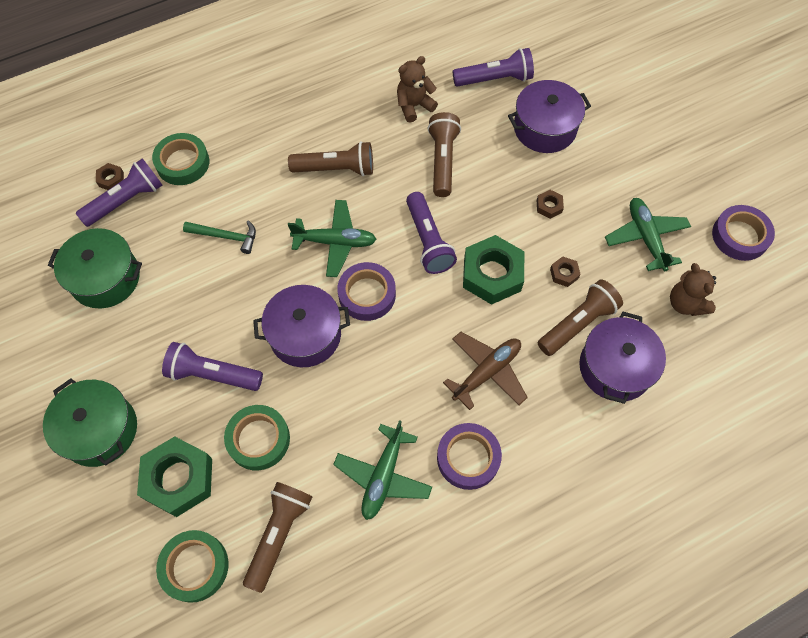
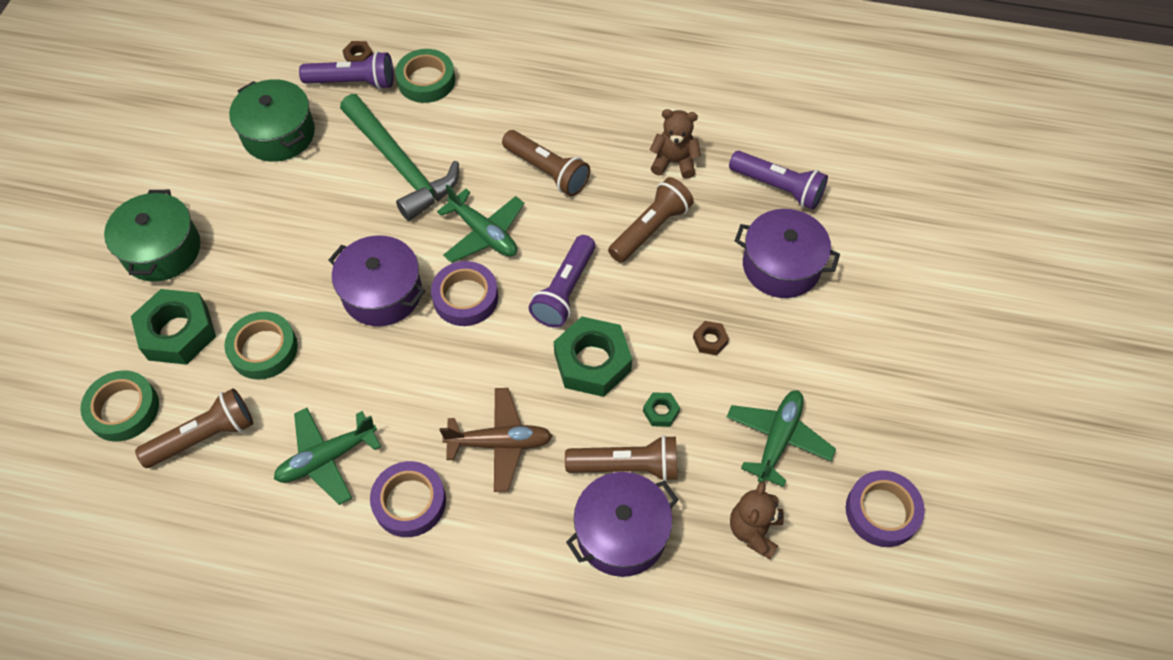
camera: 40 degrees right, 5 degrees down
purple flashlight [162,342,263,391] -> none
green hammer [183,221,256,254] -> green hammer [340,94,459,221], size x2.01
brown nut [550,257,581,287] -> green nut [643,392,680,427]

